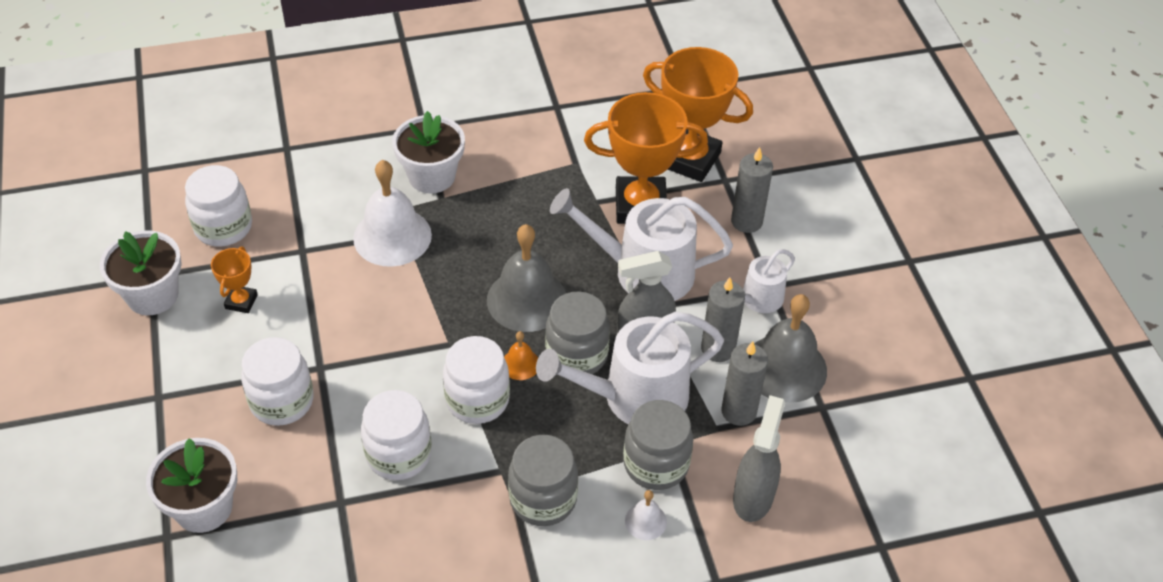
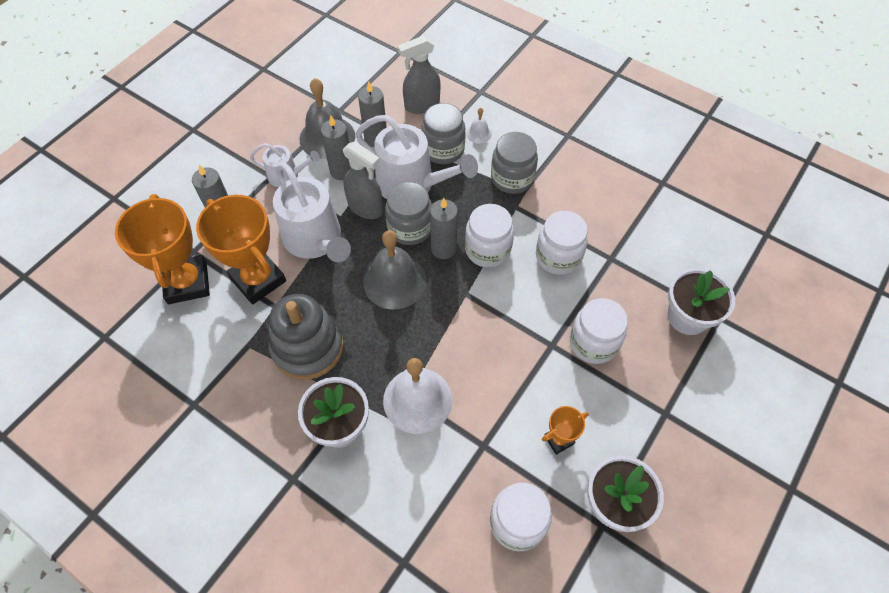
camera: 130 degrees left, 10 degrees up
orange bell [504,331,538,380] -> grey candle [430,198,458,259]
none -> grey stacking toy [268,294,344,380]

